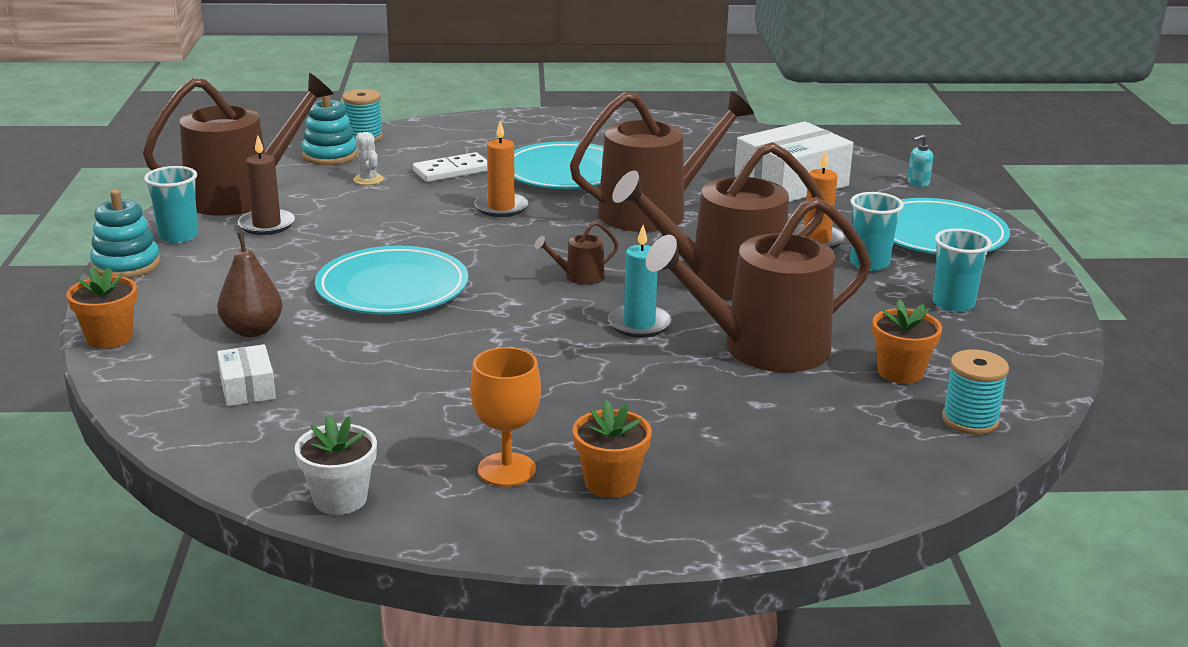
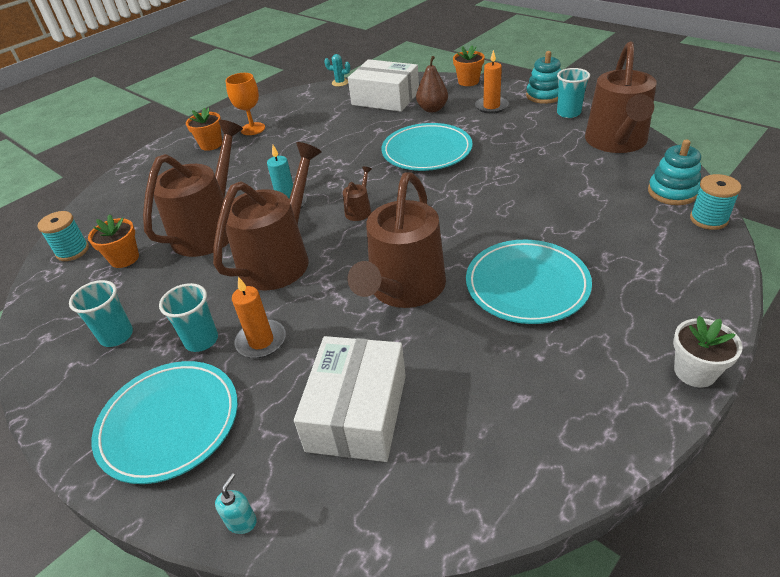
camera: 140 degrees right, 15 degrees up
white box [217,344,276,406] -> white box [348,59,419,112], size x2.06
brown candle [238,135,295,235] -> none
white flower pot [295,415,377,515] -> white flower pot moved to [673,316,743,387]
white cactus [353,132,384,185] -> none
white domino [413,152,487,182] -> none
orange candle [474,121,529,217] -> orange candle moved to [475,50,509,114]
none -> turquoise cactus [324,54,350,87]

